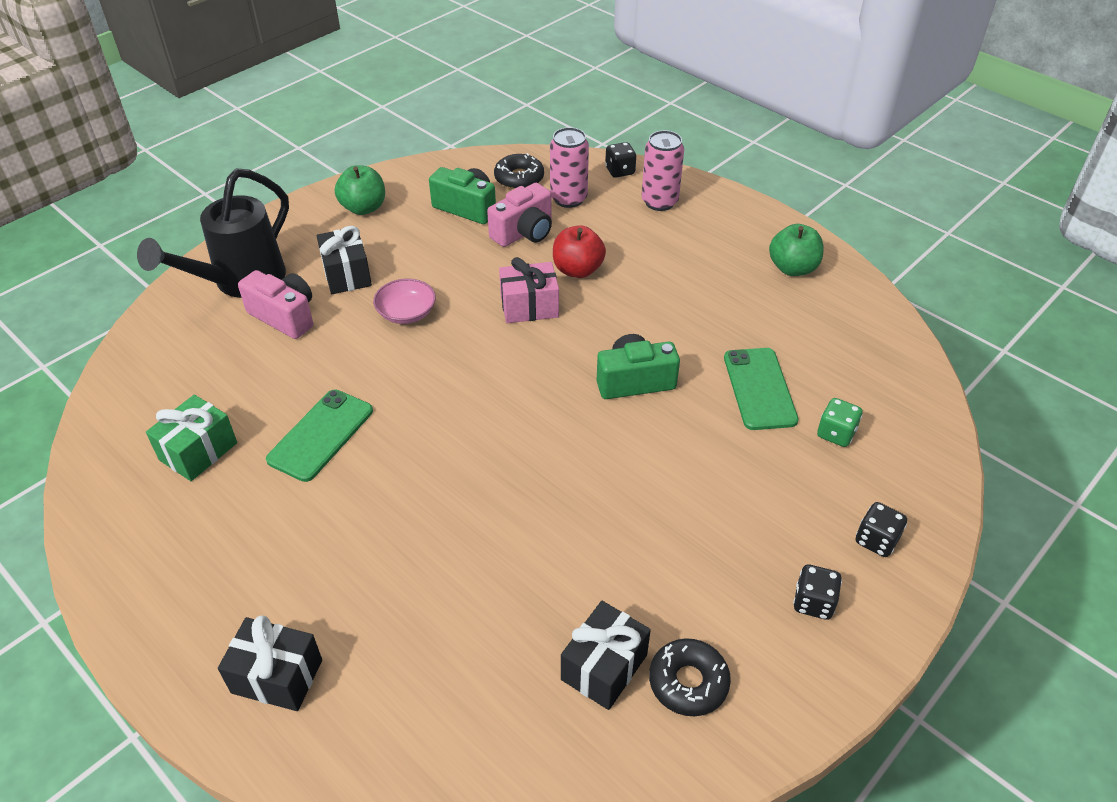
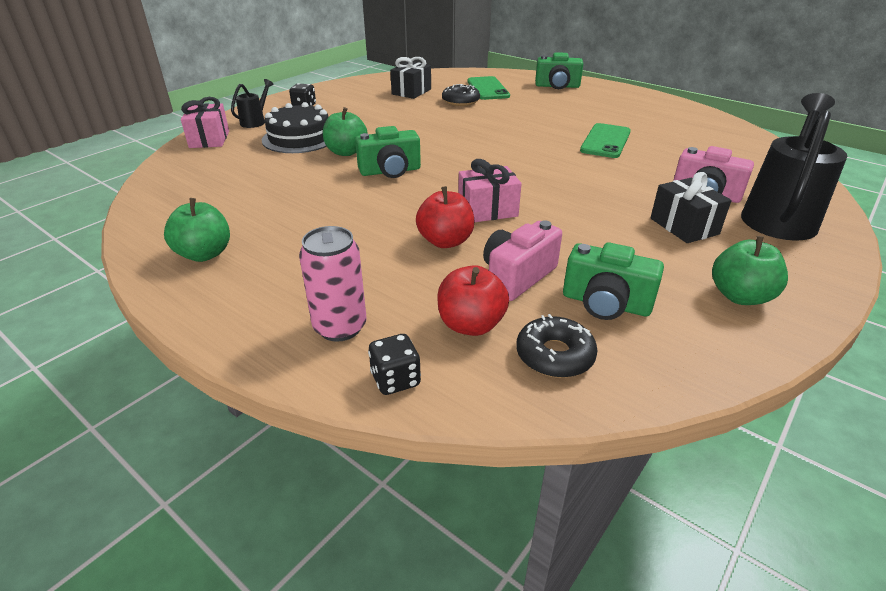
camera: 175 degrees right, 10 degrees down
green gift [146,395,237,481] -> none
black gift [218,615,322,711] -> green camera [535,52,583,89]
pink bowl [373,278,436,324] -> none
pink can [550,127,589,208] -> red apple [437,265,509,336]
black donut [649,638,731,716] -> black donut moved to [442,84,480,106]
green phone [724,348,799,430] -> green phone moved to [467,76,510,100]
green dice [817,398,862,447] -> none
black dice [856,502,907,557] -> black watering can [231,79,274,128]
none -> pink gift [181,97,229,148]
none -> black cake [262,102,328,153]
none -> green apple [323,107,367,156]

